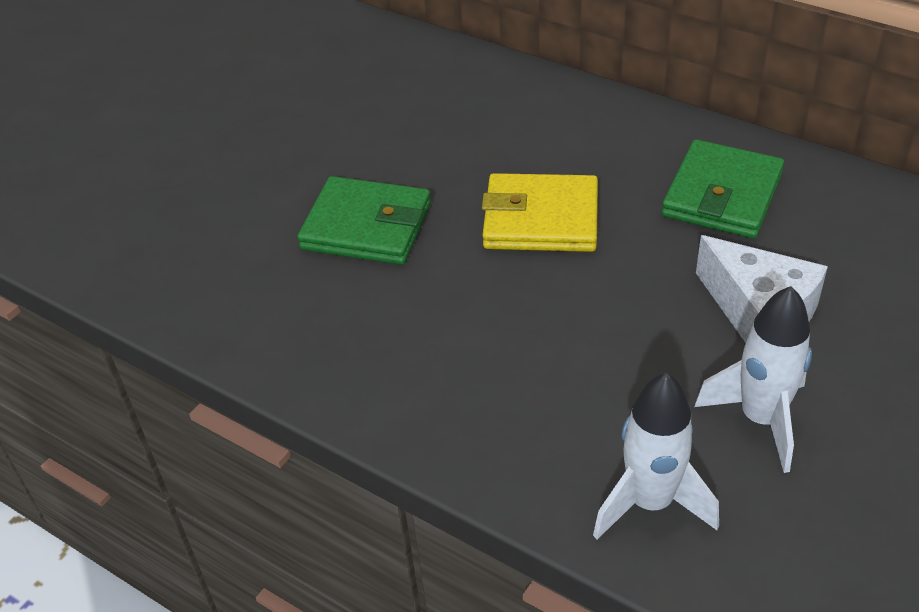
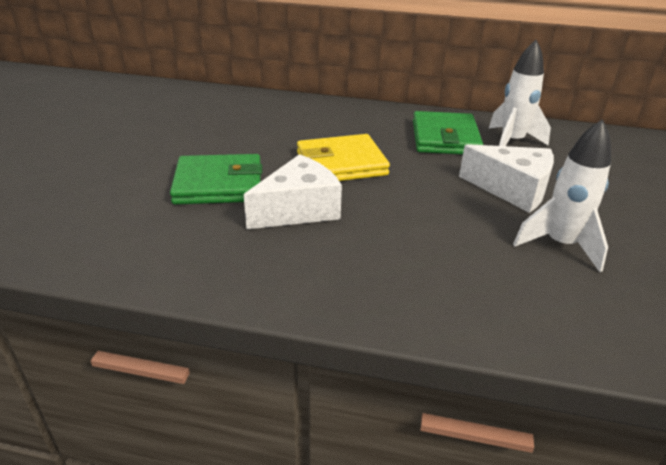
camera: 25 degrees left, 10 degrees down
white rocket [593,373,719,539] -> white rocket moved to [489,40,551,146]
none -> white cheese [244,154,342,229]

